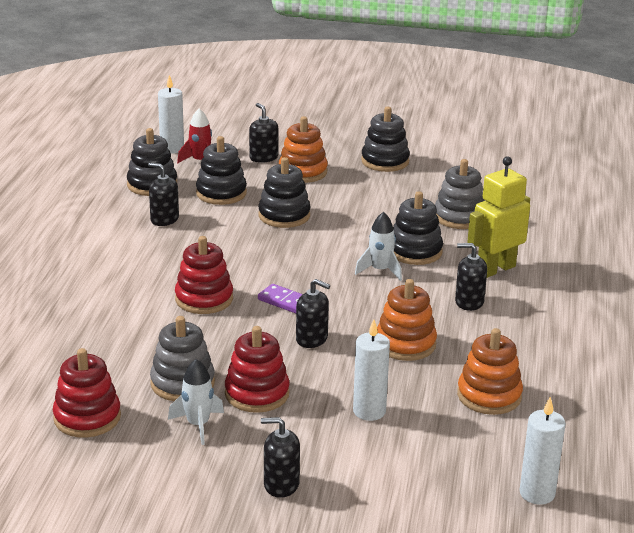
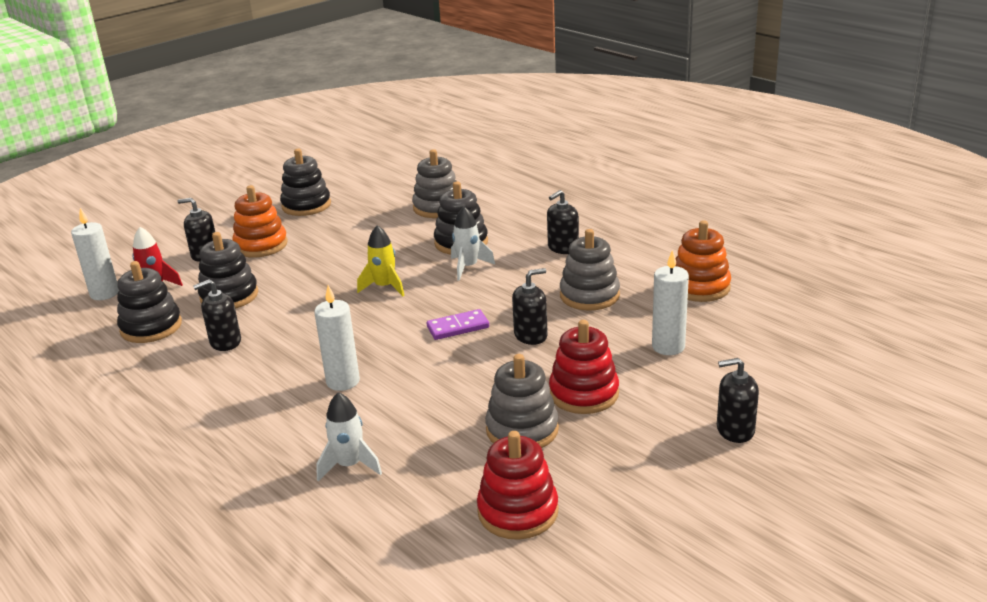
camera: 50 degrees left, 0 degrees up
white rocket [168,359,224,445] -> white rocket moved to [316,392,382,481]
red stacking toy [175,236,233,314] -> none
black stacking toy [258,157,311,228] -> none
black soap dispenser [261,417,300,498] -> black soap dispenser turned 45 degrees clockwise [717,358,759,443]
orange stacking toy [377,279,437,361] -> grey stacking toy [560,229,620,311]
yellow robot [467,156,530,278] -> none
white candle [520,397,566,505] -> white candle moved to [314,285,360,391]
none -> yellow rocket [357,225,405,296]

